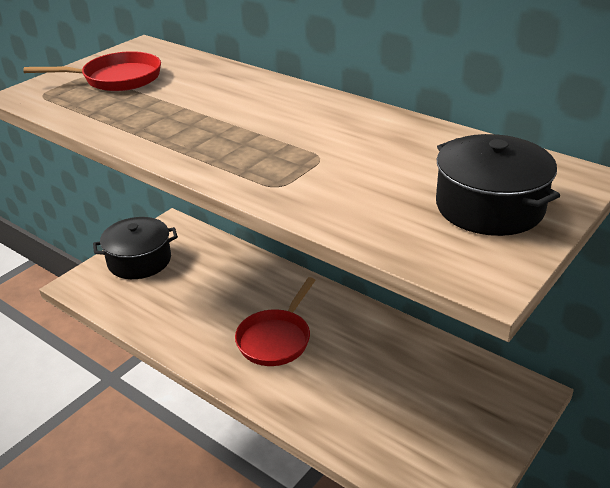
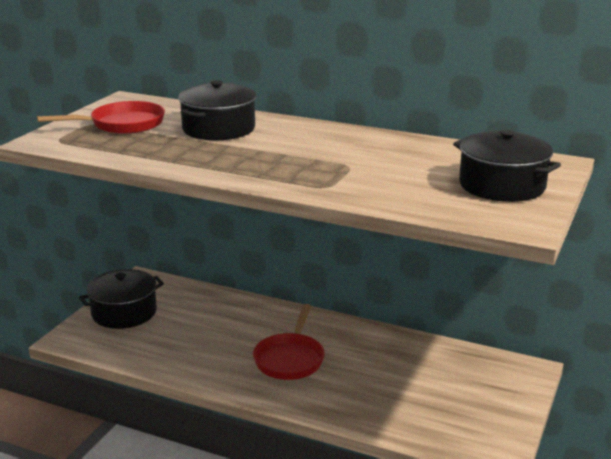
camera: 15 degrees left, 10 degrees down
none -> black pot [178,80,256,140]

